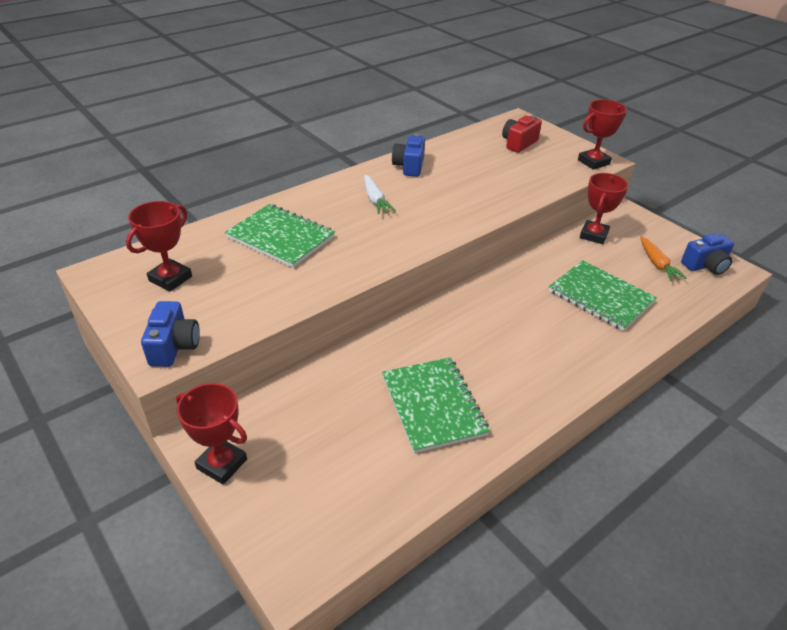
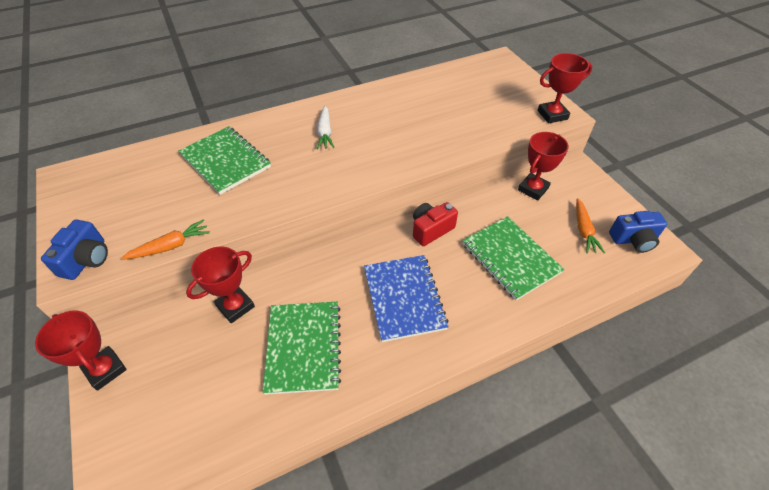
camera: 15 degrees right, 10 degrees up
red trophy [126,201,192,292] -> red trophy moved to [186,247,255,323]
blue camera [392,133,425,177] -> none
red camera [502,115,542,153] -> red camera moved to [413,202,458,246]
none -> orange carrot [121,219,210,260]
none -> blue notebook [364,255,449,342]

